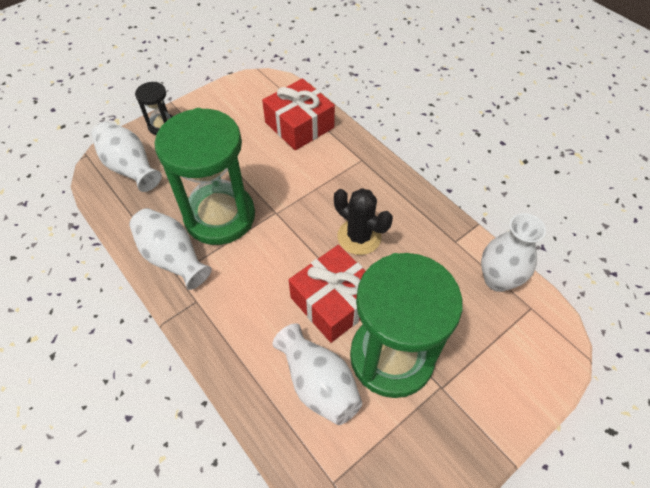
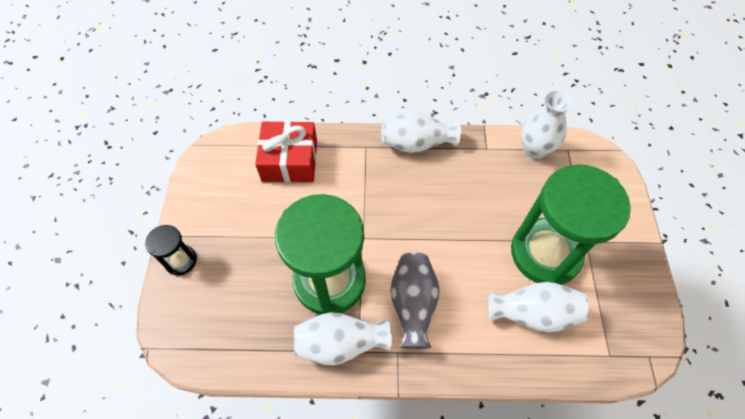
camera: 50 degrees left, 5 degrees up
white vase [91,121,162,192] -> white vase moved to [381,111,461,153]
red gift [289,245,366,343] -> none
black cactus [334,188,393,255] -> none
none -> grey vase [390,253,440,349]

